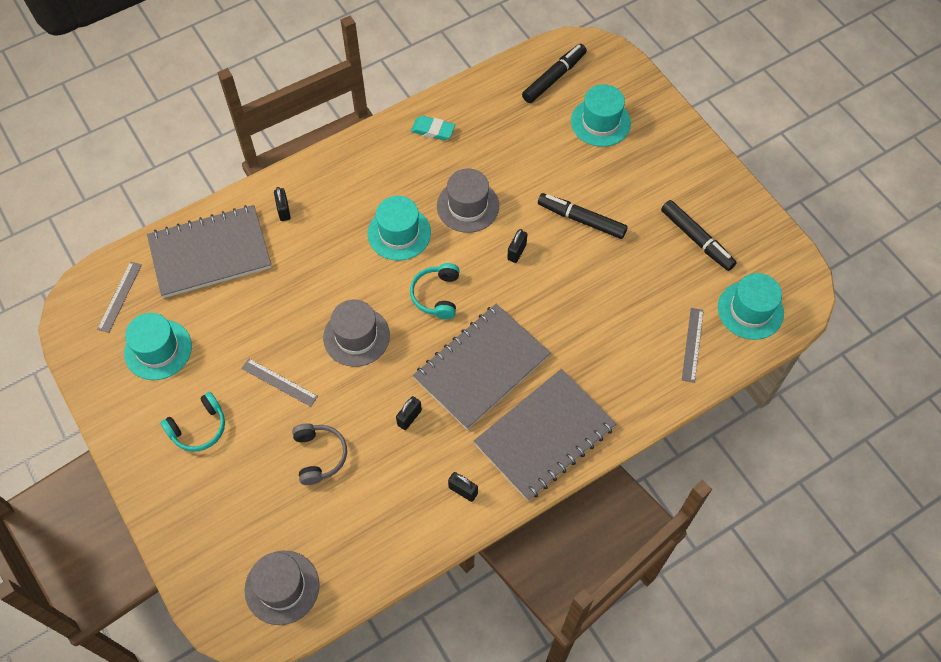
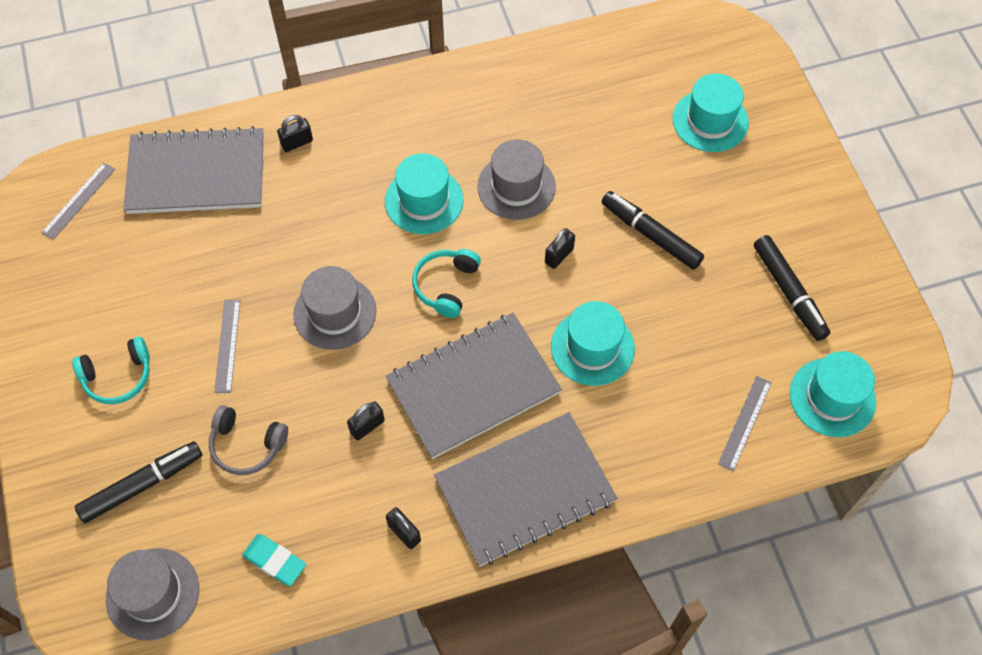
camera: 15 degrees right, 0 degrees up
turquoise hat [124,313,192,380] -> turquoise hat moved to [551,301,635,386]
grey ruler [241,359,318,407] -> grey ruler turned 45 degrees clockwise [215,300,240,393]
black padlock [274,187,291,221] -> black padlock turned 60 degrees clockwise [277,115,313,152]
grey headphones [292,423,347,485] -> grey headphones turned 105 degrees clockwise [209,405,288,475]
turquoise eraser [411,116,455,141] -> turquoise eraser moved to [242,534,306,586]
black marker [522,44,587,103] -> black marker moved to [75,441,202,523]

